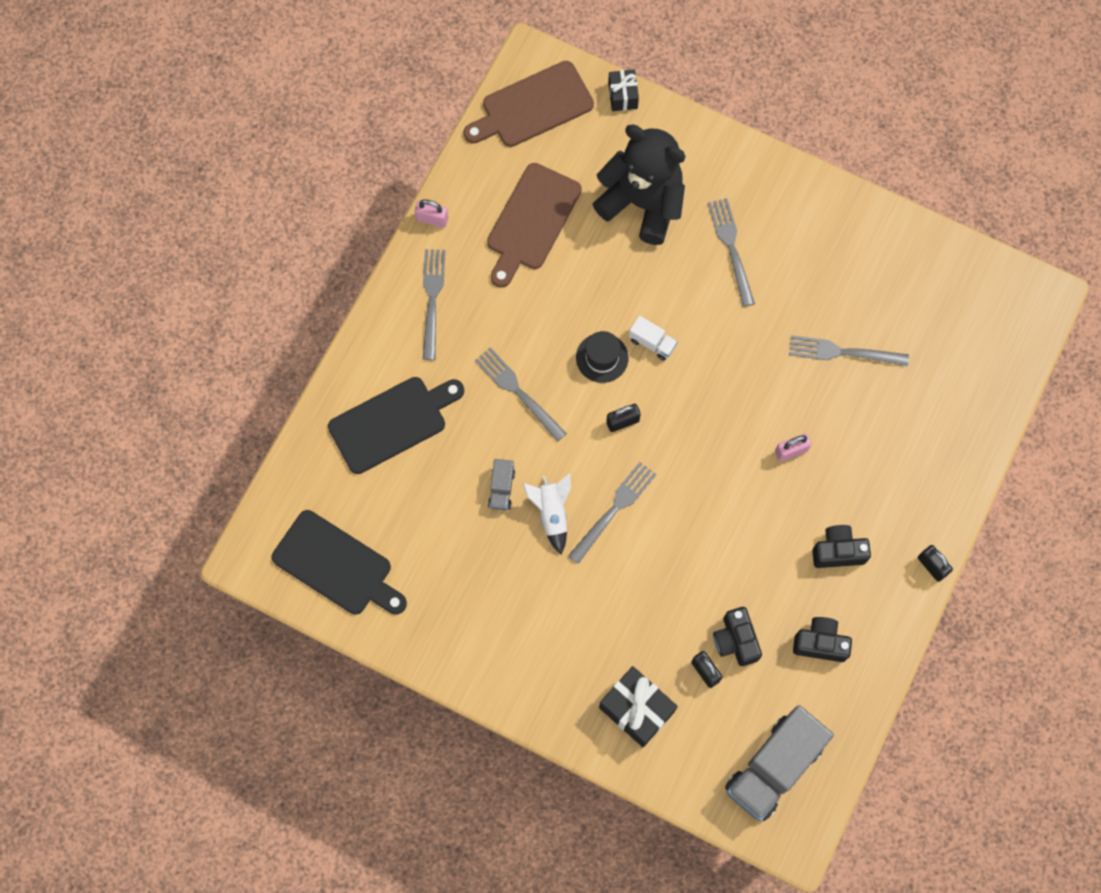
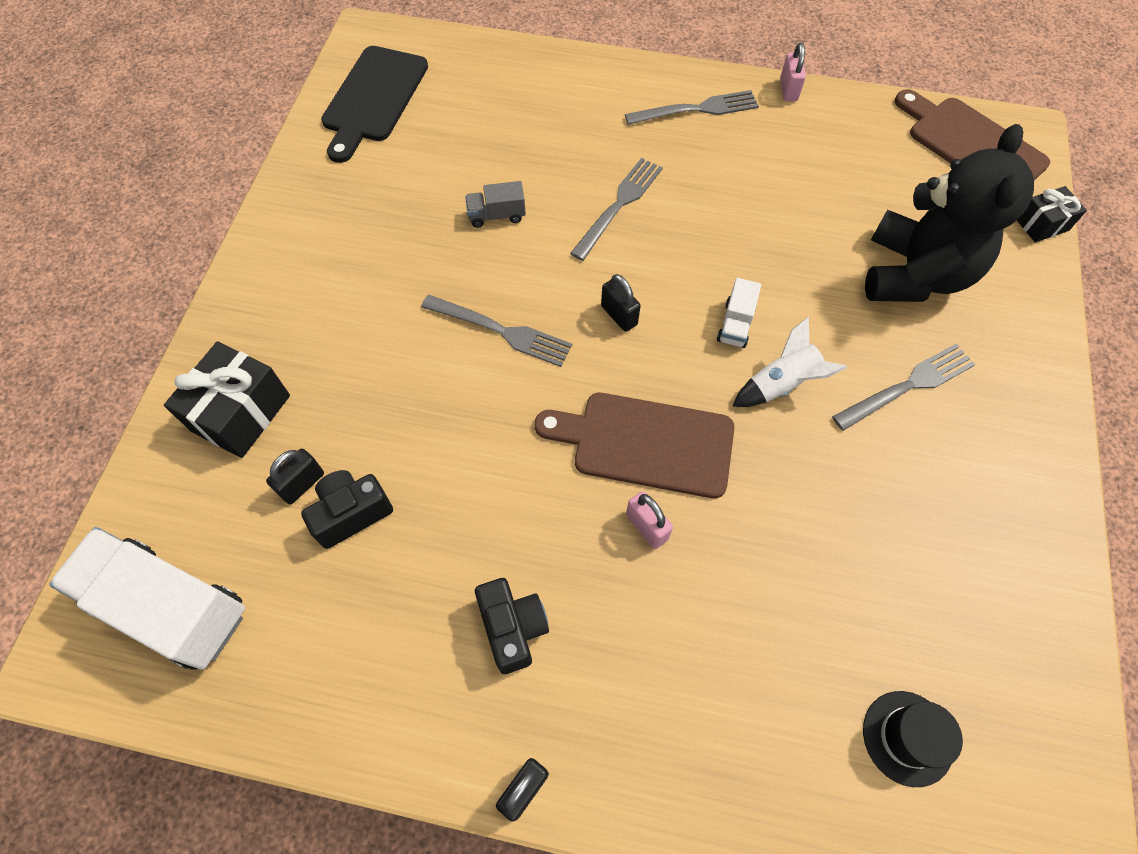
camera: 75 degrees right, 10 degrees down
black cutting board [328,377,464,474] -> none
brown cutting board [487,163,582,288] -> brown cutting board moved to [535,393,734,498]
white rocket [523,473,571,554] -> white rocket moved to [733,317,847,407]
black hat [576,331,629,383] -> black hat moved to [863,691,963,787]
grey truck [725,705,834,821] -> white truck [49,527,245,670]
grey fork [789,335,909,366] -> none
black camera [793,617,852,662] -> none

